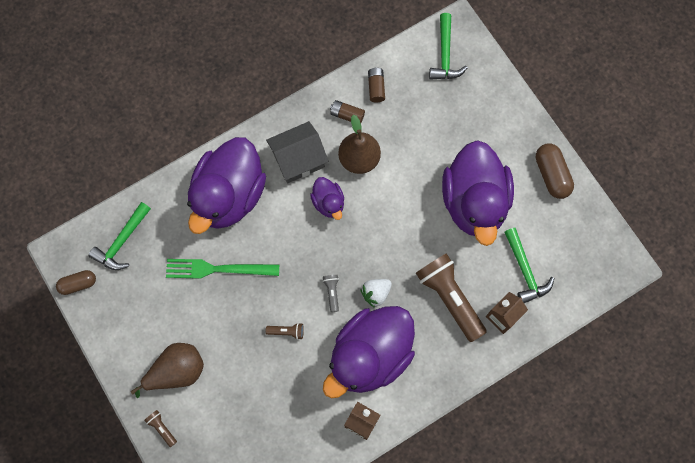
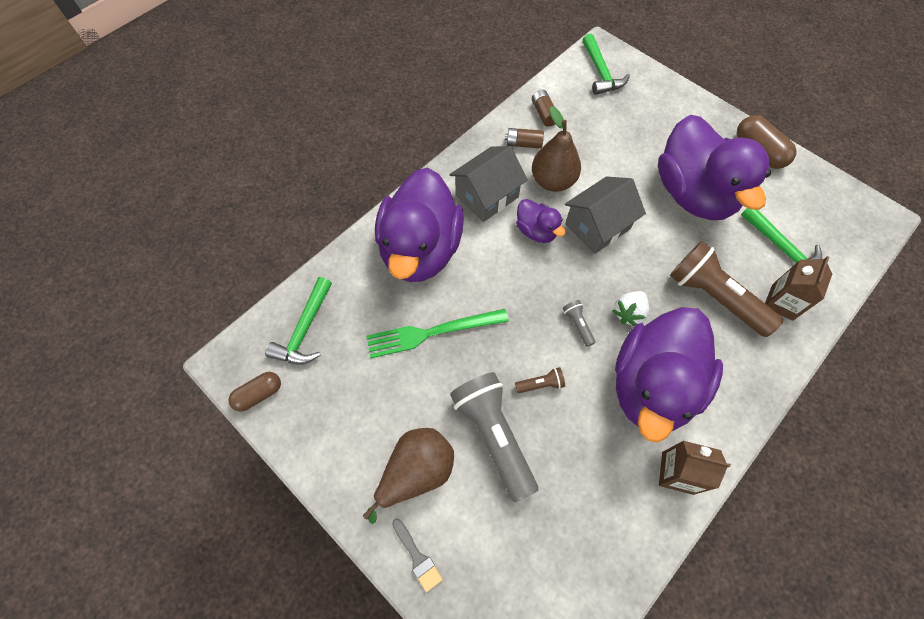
camera: 15 degrees left, 10 degrees down
brown flashlight [144,410,177,447] -> grey brush [392,519,443,592]
none -> grey flashlight [450,372,538,502]
none -> grey house [565,176,646,254]

